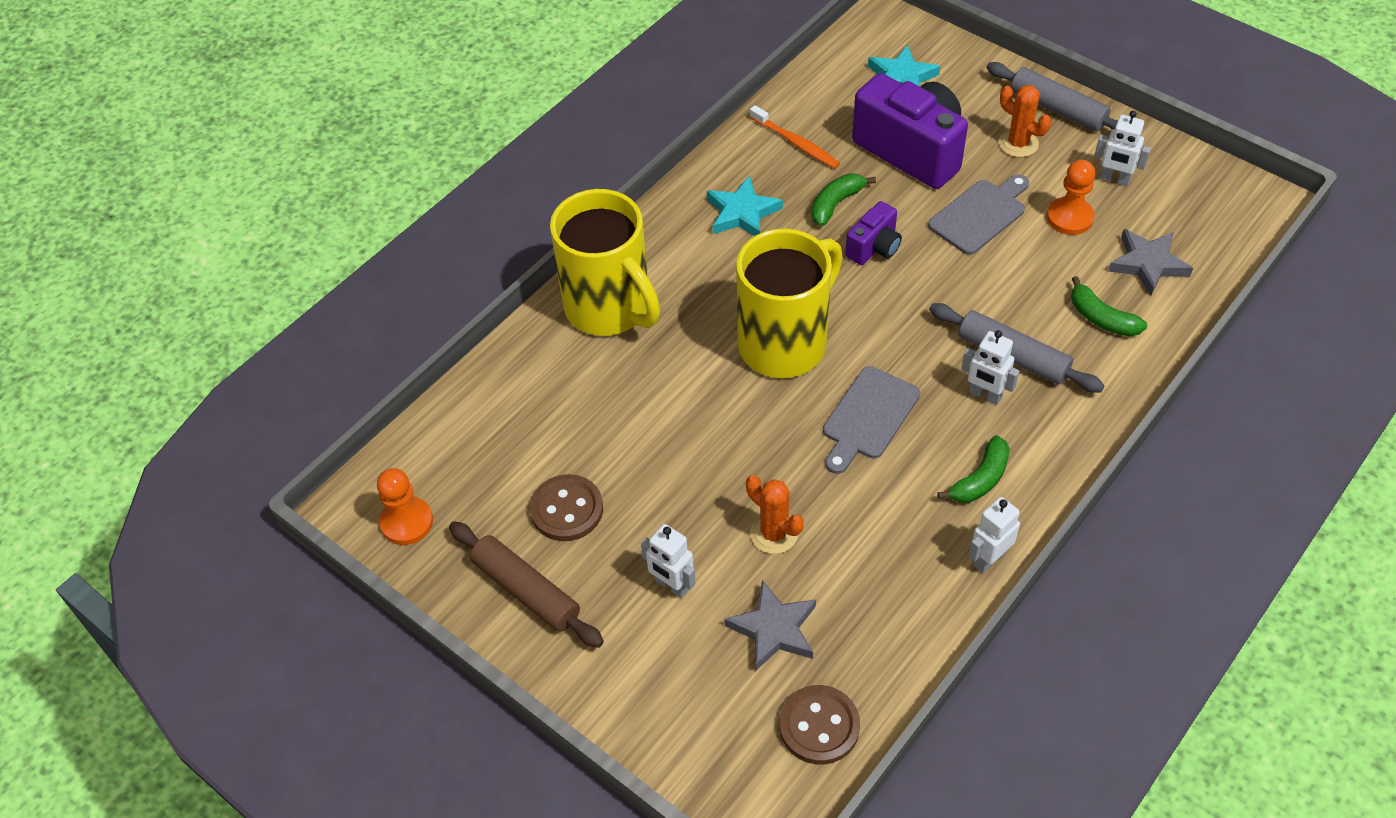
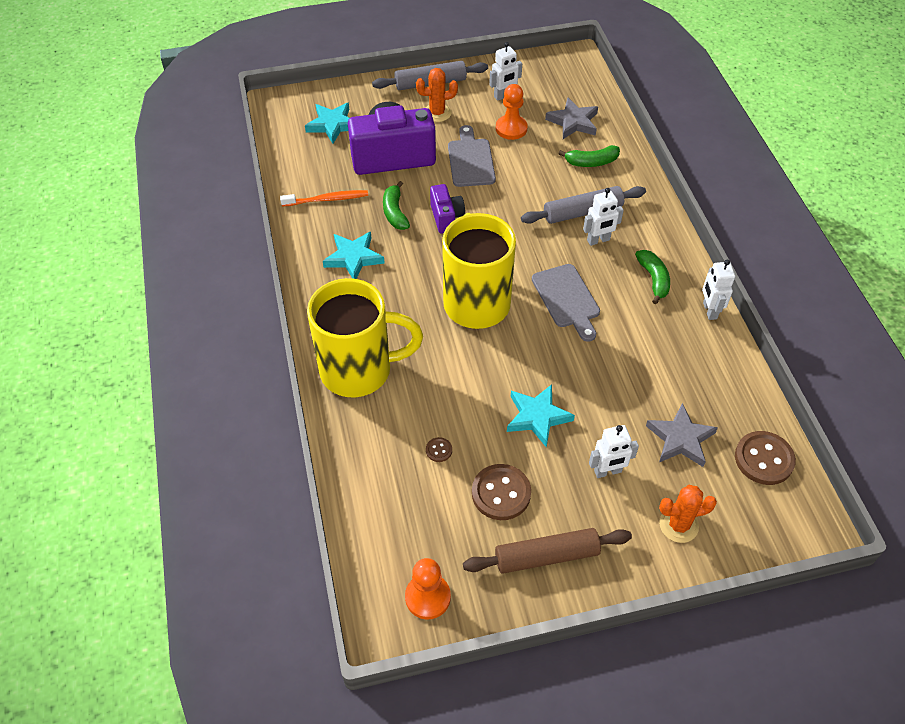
camera: 55 degrees left, 0 degrees up
orange cactus [746,475,804,554] -> orange cactus moved to [659,485,717,543]
none -> brown button [426,437,452,462]
none -> turquoise star [507,384,575,448]

